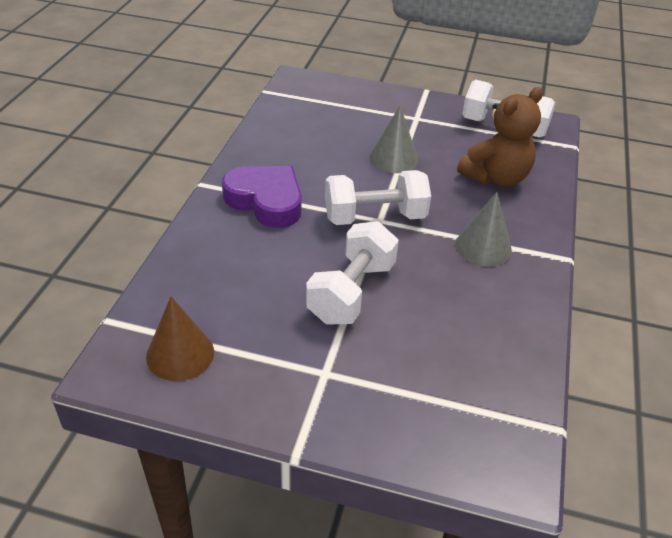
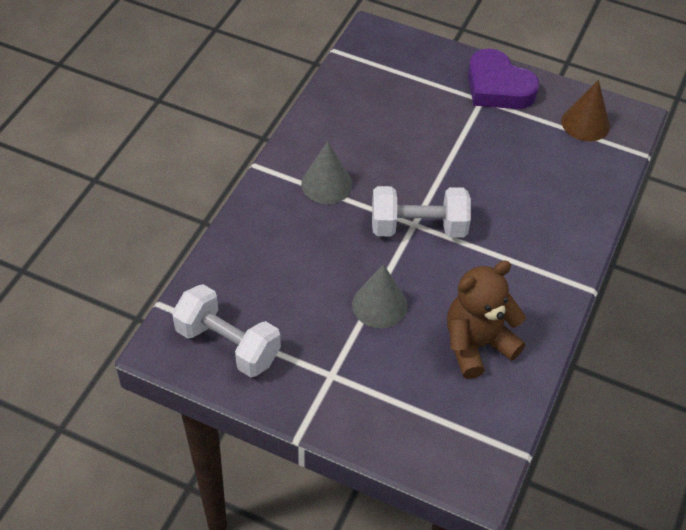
camera: 170 degrees left, 10 degrees up
purple heart [222,166,302,228] -> purple heart moved to [468,48,539,109]
white dumbbell [306,221,399,325] -> none
brown teddy bear [457,87,543,187] -> brown teddy bear moved to [447,260,526,379]

